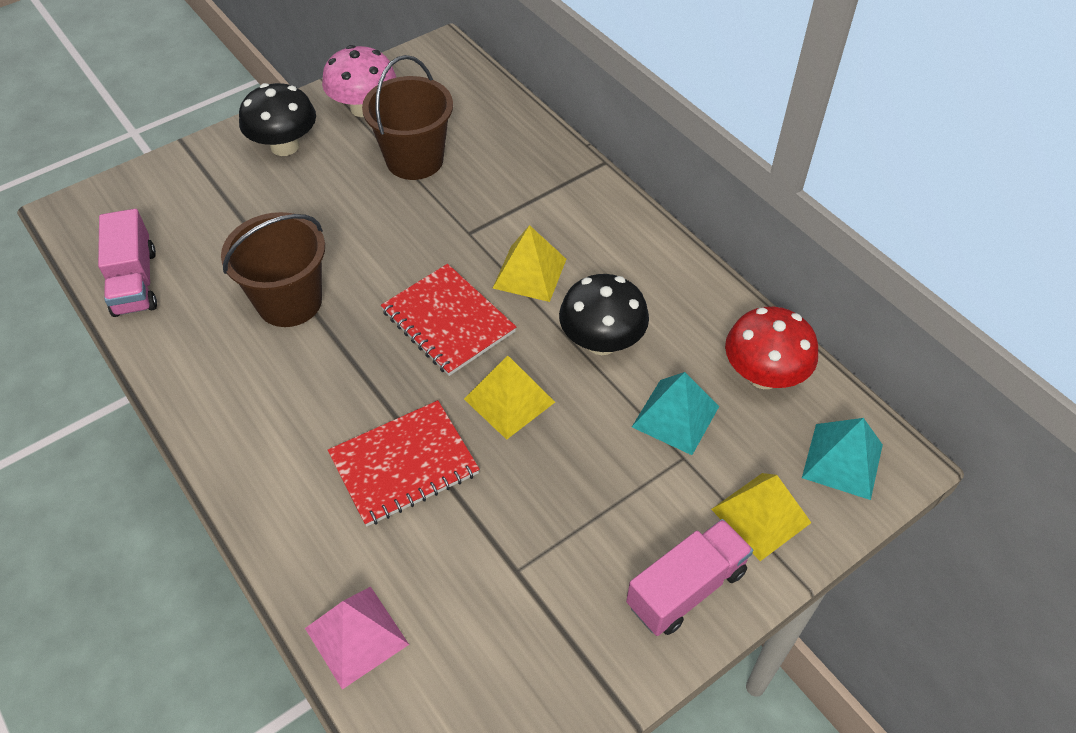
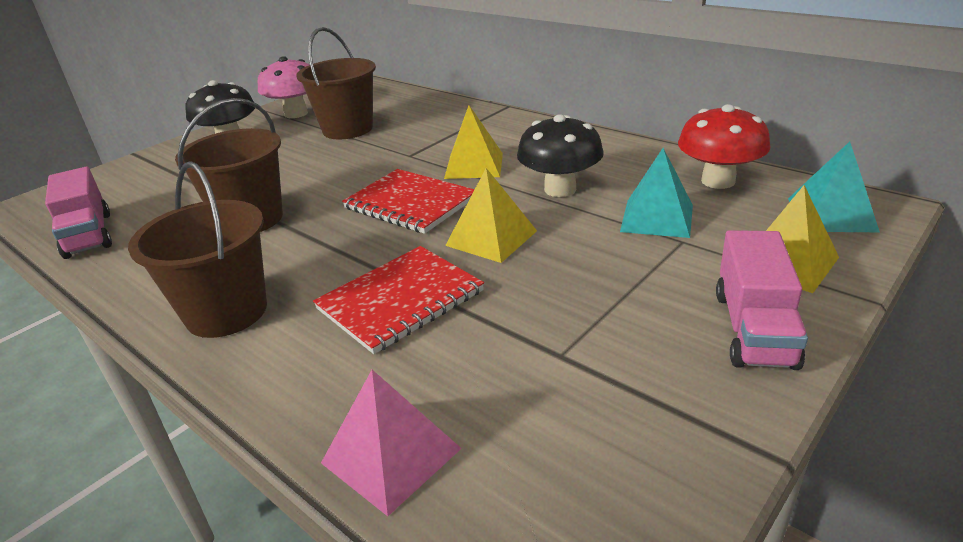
camera: 10 degrees left, 20 degrees down
pink truck [626,519,753,636] -> pink truck turned 150 degrees clockwise [716,230,808,370]
none -> brown bucket [128,161,267,338]

